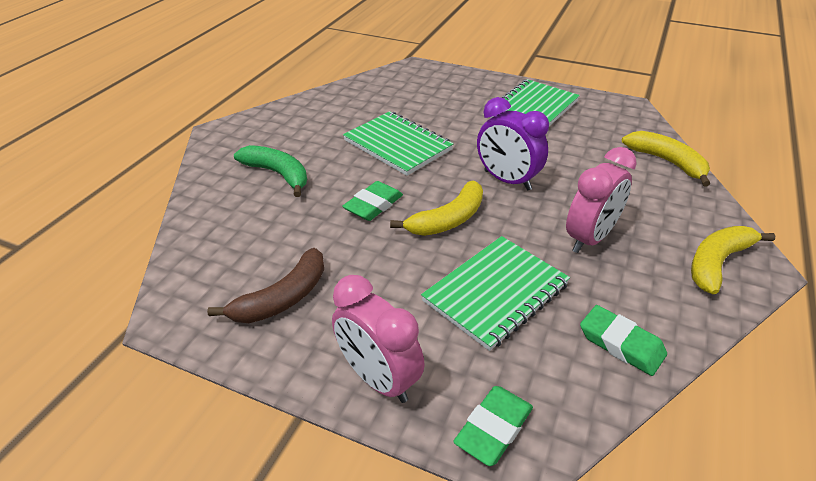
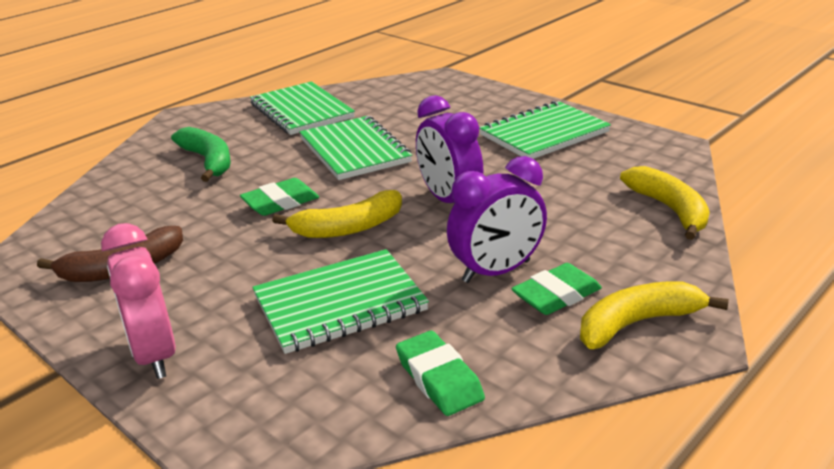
camera: 20 degrees right, 10 degrees down
green eraser [453,386,533,466] -> green eraser moved to [511,263,602,315]
pink clock [566,147,637,253] -> purple clock [447,156,547,283]
none -> green notebook [250,82,355,135]

